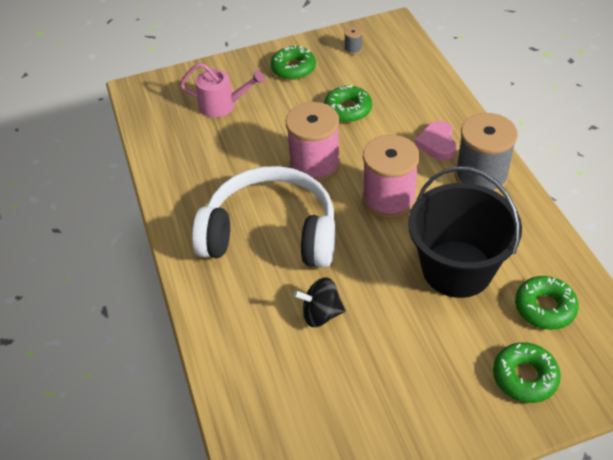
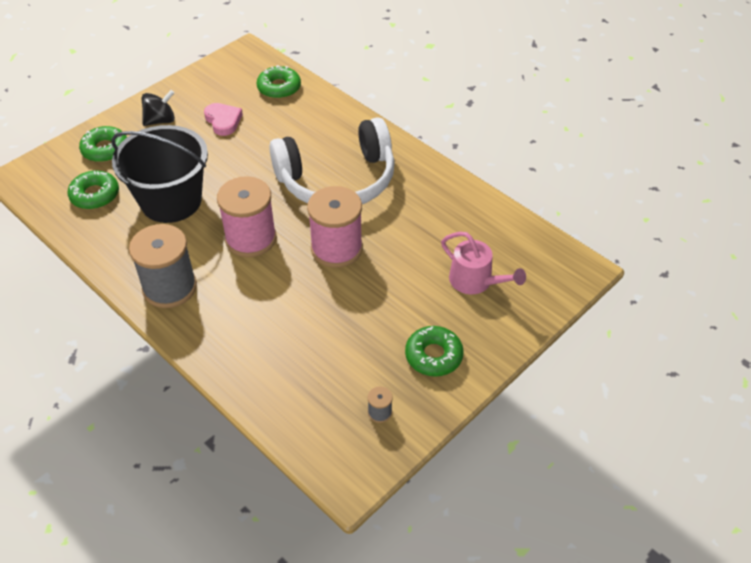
camera: 150 degrees right, 0 degrees up
pink watering can [180,63,265,117] -> pink watering can turned 120 degrees counterclockwise [441,232,526,295]
black spinning top [293,277,346,327] -> black spinning top moved to [142,90,175,126]
green donut [324,85,372,122] -> green donut moved to [257,65,301,99]
pink heart [415,121,457,160] -> pink heart moved to [204,103,243,136]

